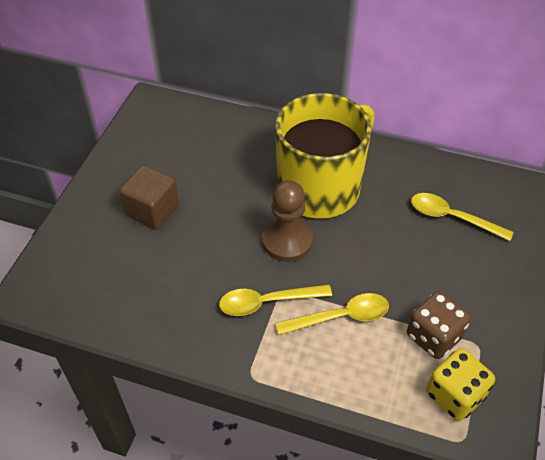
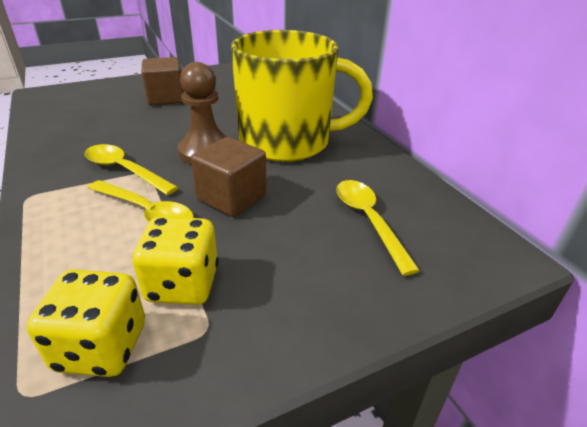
camera: 45 degrees right, 15 degrees down
brown dice [407,291,471,359] -> yellow dice [132,216,219,305]
none -> brown cube [191,137,267,217]

